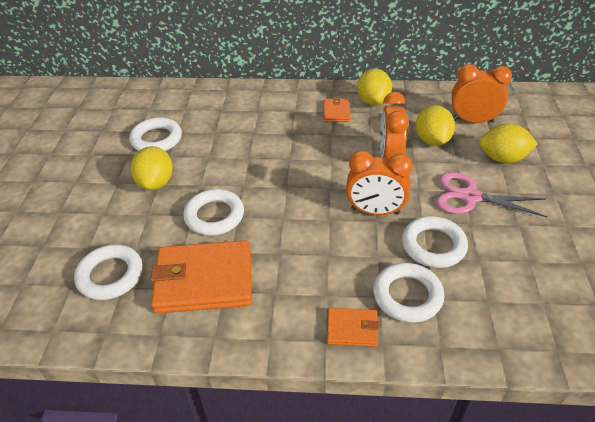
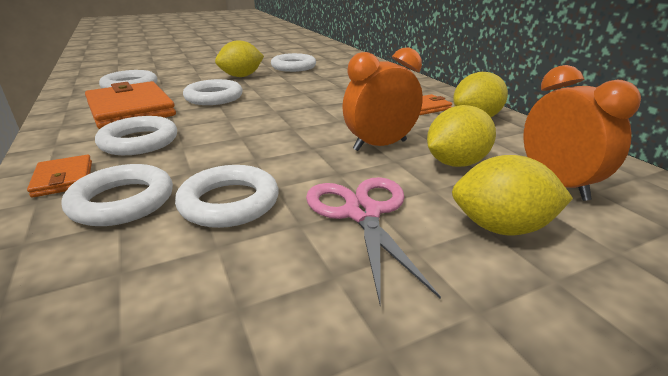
camera: 60 degrees right, 15 degrees down
orange clock [346,150,413,215] -> none
yellow lemon [479,123,538,163] -> yellow lemon turned 60 degrees counterclockwise [452,155,573,235]
none -> white ring [95,116,177,155]

